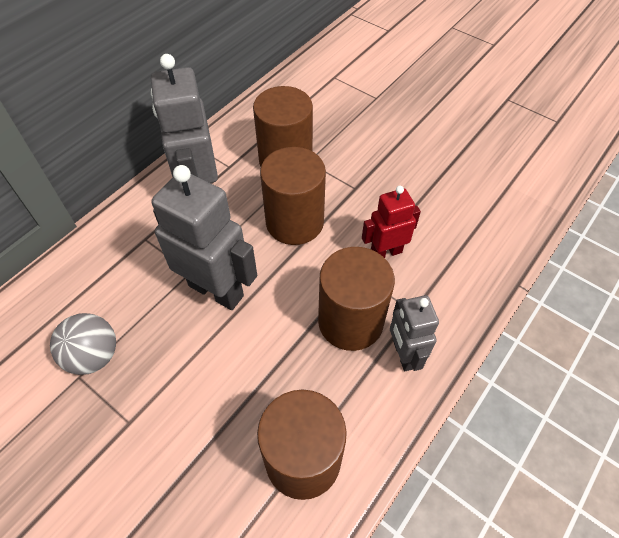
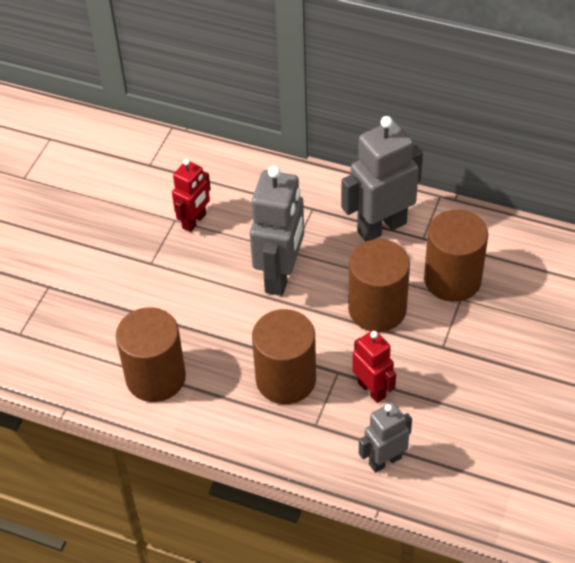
camera: 75 degrees right, 5 degrees down
grey ball [50,313,116,375] -> red robot [172,159,211,232]
grey robot [390,295,439,371] -> grey robot moved to [359,402,412,473]

